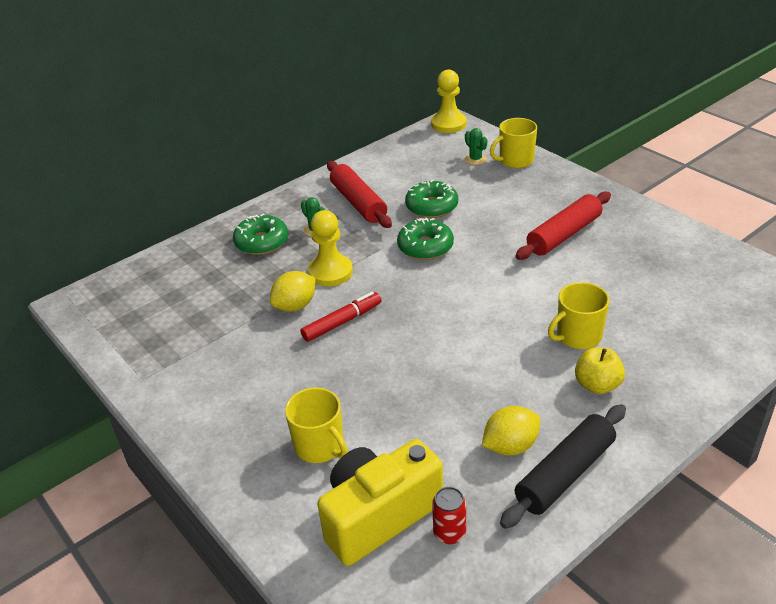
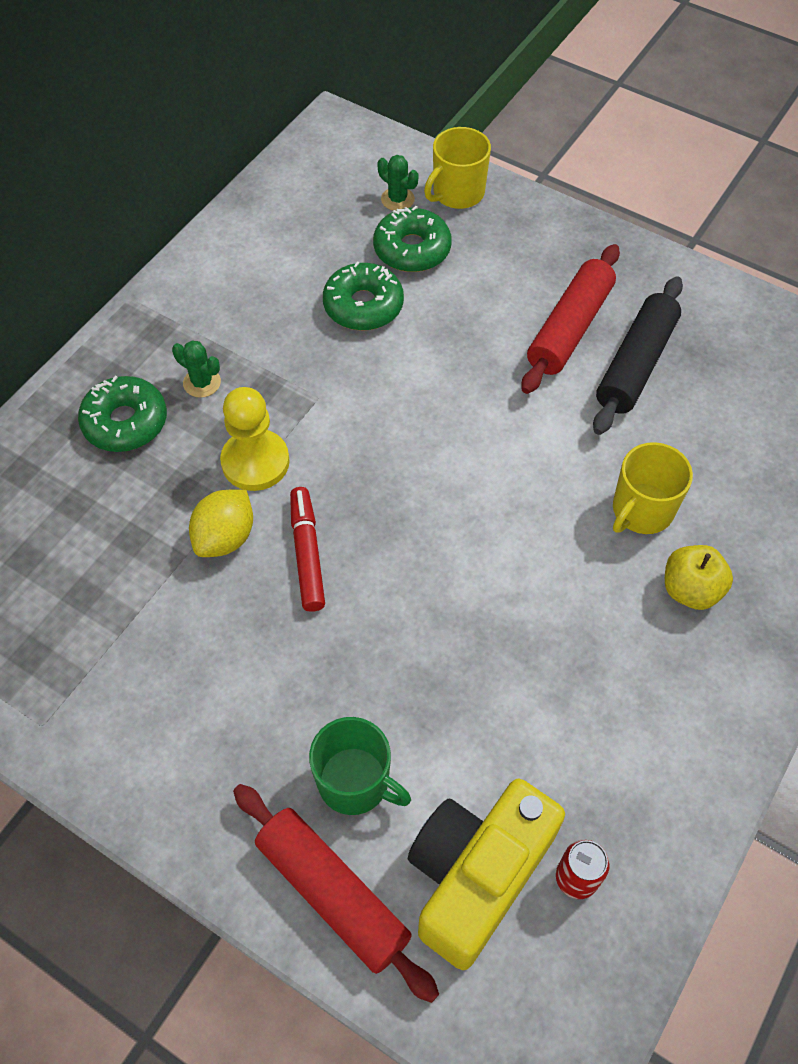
camera: 20 degrees left, 20 degrees up
yellow mug [285,388,348,463] -> green mug [309,717,411,815]
red marker [300,292,381,342] -> red marker turned 45 degrees counterclockwise [290,487,325,612]
red rolling pin [327,161,392,228] -> red rolling pin moved to [233,784,439,1003]
green donut [397,218,454,260] -> green donut moved to [373,206,452,272]
yellow pawn [431,70,467,133] -> none
yellow lemon [482,406,540,456] -> none
black rolling pin [500,404,626,529] -> black rolling pin moved to [593,276,683,435]

